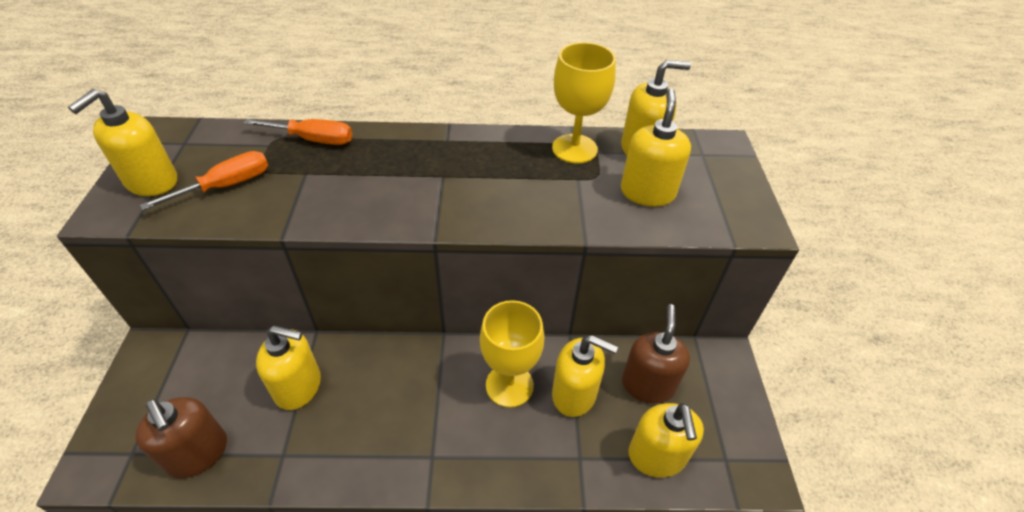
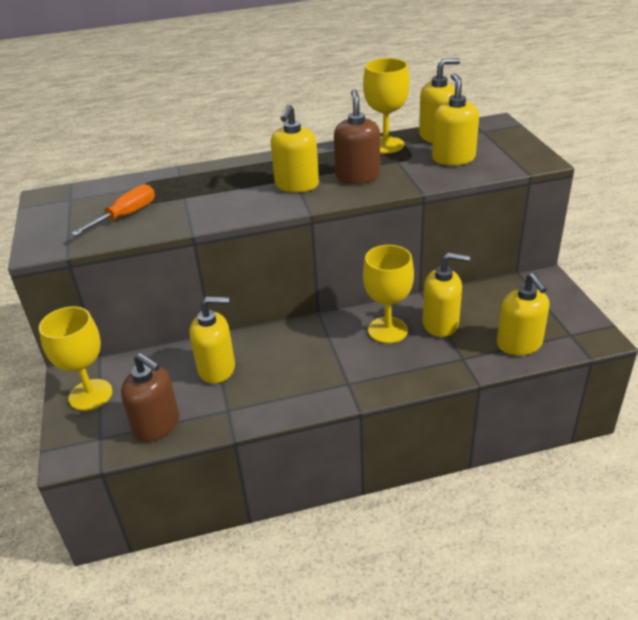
camera: 10 degrees left, 10 degrees down
yellow soap dispenser [68,89,177,196] -> yellow soap dispenser moved to [271,104,319,192]
orange screwdriver [243,119,352,145] -> none
brown soap dispenser [622,304,690,404] -> brown soap dispenser moved to [334,89,380,184]
none -> yellow goblet [39,307,113,411]

